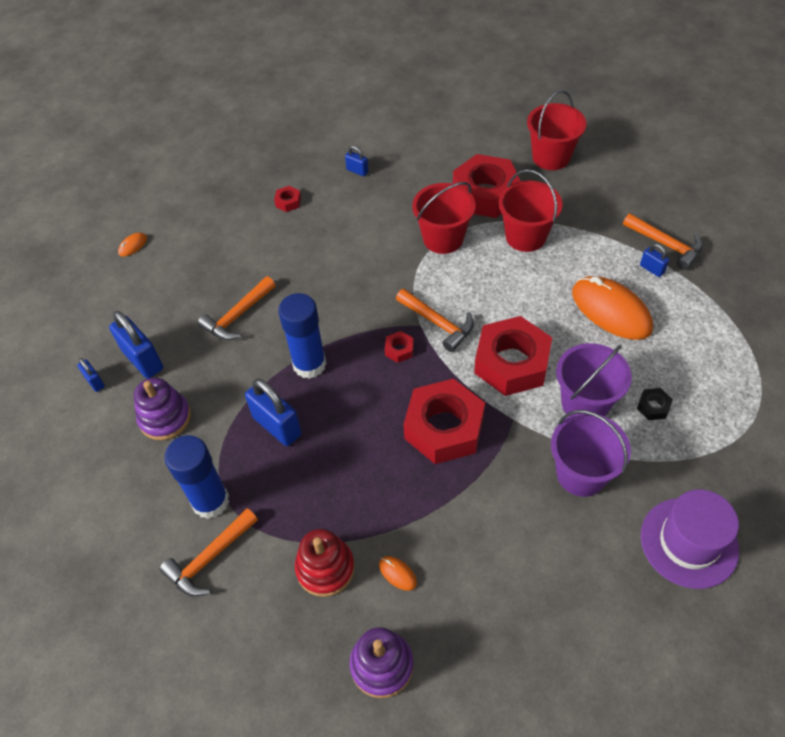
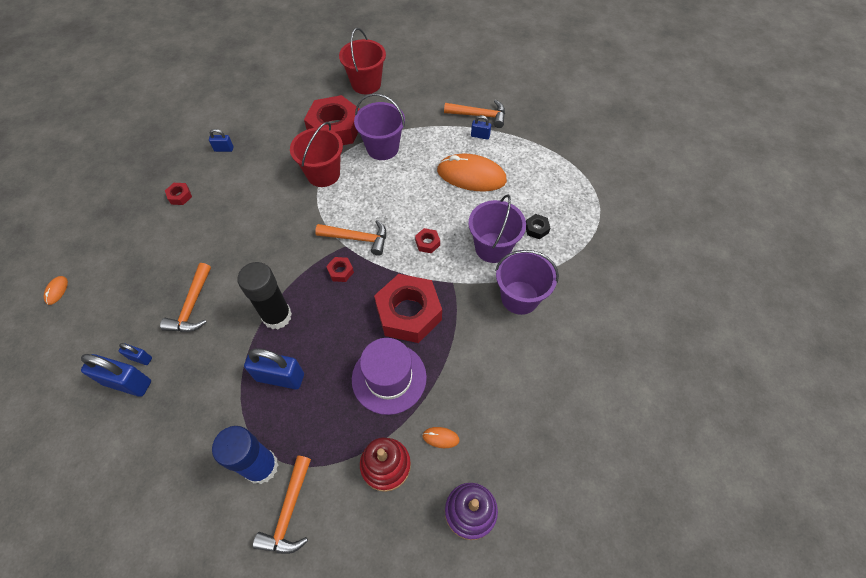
camera: 35 degrees left, 5 degrees up
blue padlock [77,358,105,392] -> blue padlock moved to [119,343,152,365]
purple stacking toy [134,377,191,440] -> none
blue glue stick [278,293,326,379] -> black glue stick [237,262,292,329]
red nut [474,316,552,396] -> red nut [415,228,440,253], size x0.41
red bucket [499,169,563,252] -> purple bucket [354,93,405,160]
purple hat [641,490,739,589] -> purple hat moved to [352,338,427,415]

